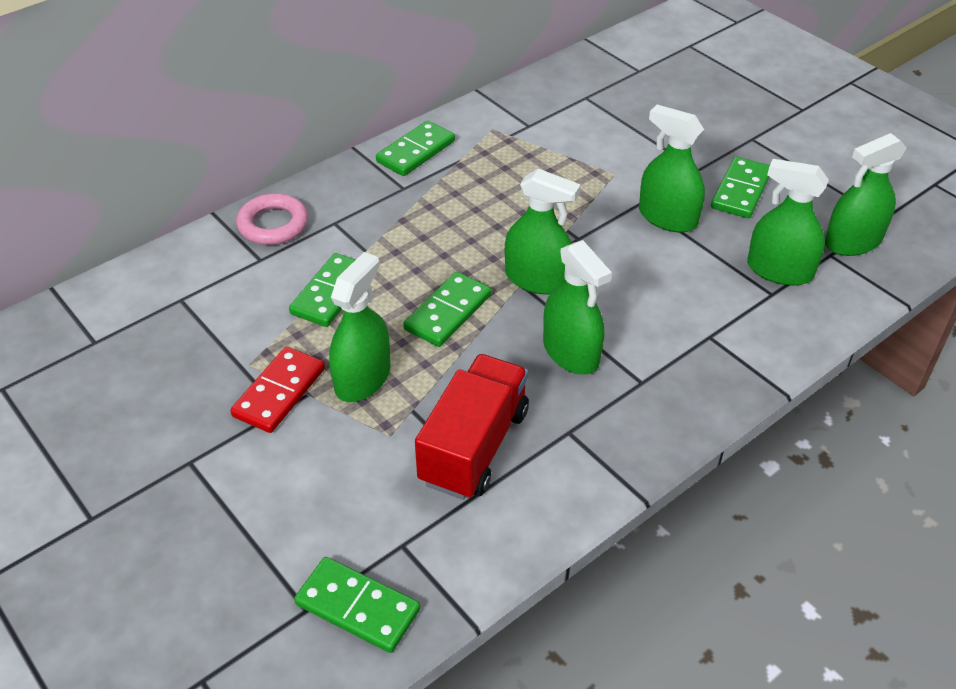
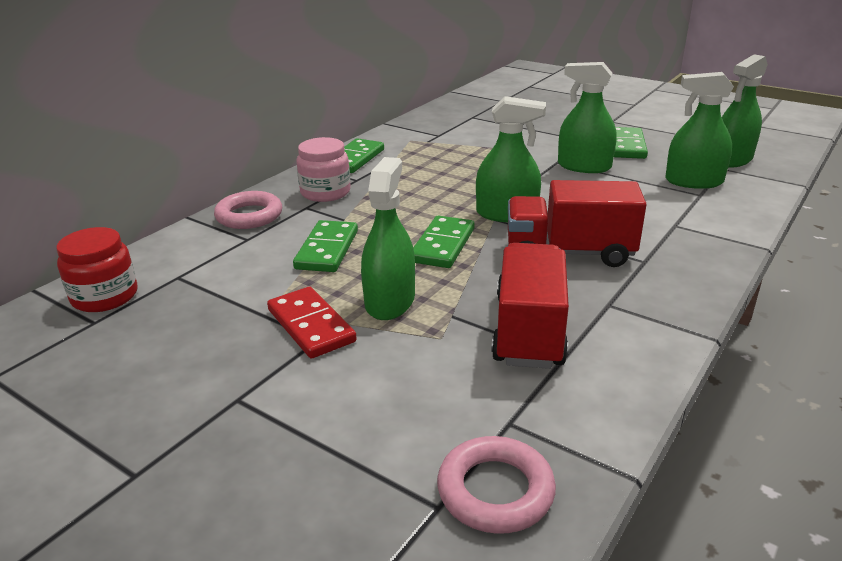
camera: 15 degrees left, 15 degrees down
red domino [230,346,325,433] -> red domino turned 45 degrees counterclockwise [267,287,357,359]
green domino [294,557,420,653] -> pink ring [437,436,556,534]
green spray bottle [543,240,612,375] -> red truck [508,180,647,267]
none -> red jar [56,227,138,312]
none -> pink jar [296,137,351,202]

